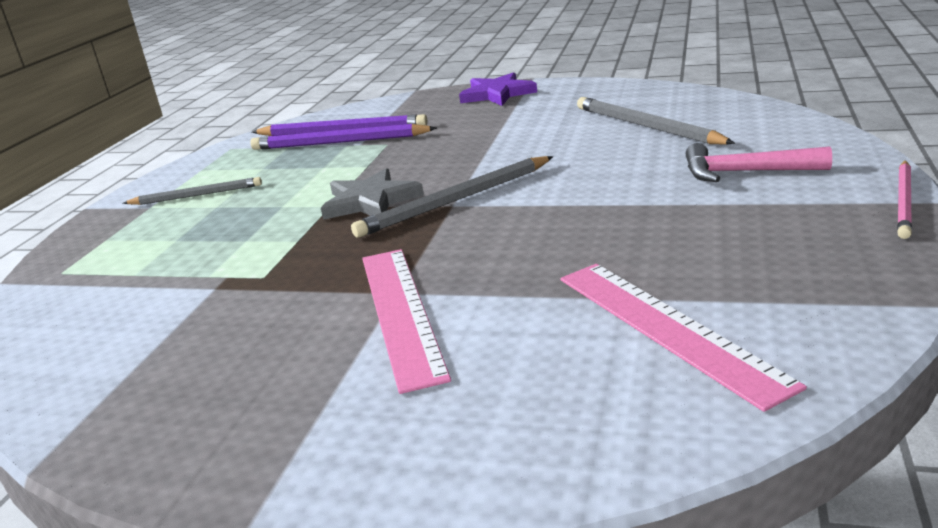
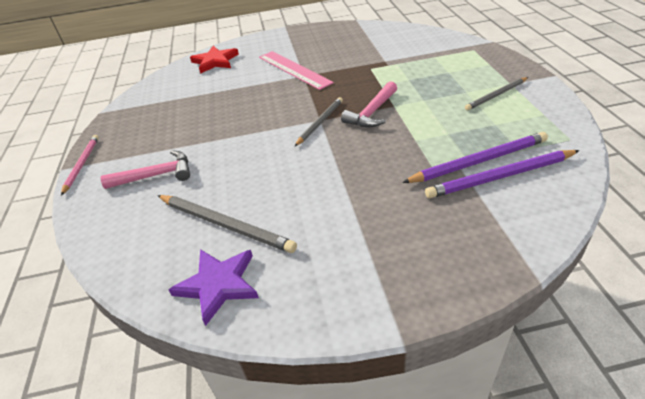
camera: 155 degrees right, 15 degrees up
grey star [321,168,424,220] -> pink hammer [341,81,397,127]
grey pencil [351,156,553,238] -> grey pencil [295,97,343,146], size x0.65
purple star [459,72,537,106] -> purple star moved to [169,249,259,326]
pink ruler [561,264,807,412] -> none
none -> red star [190,46,239,74]

